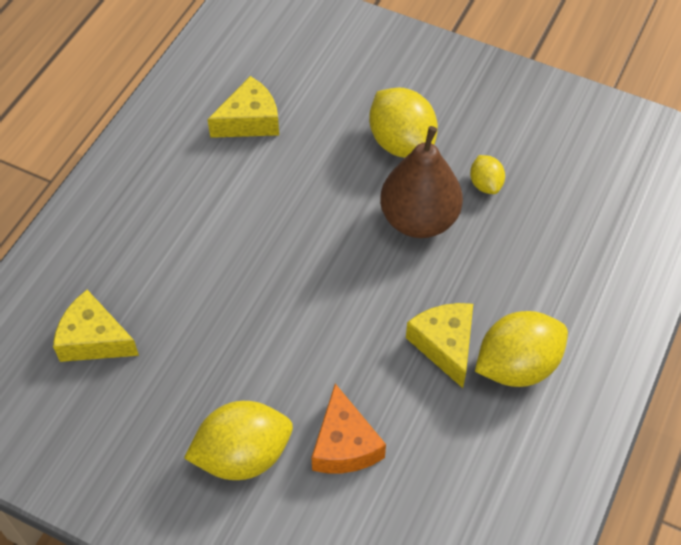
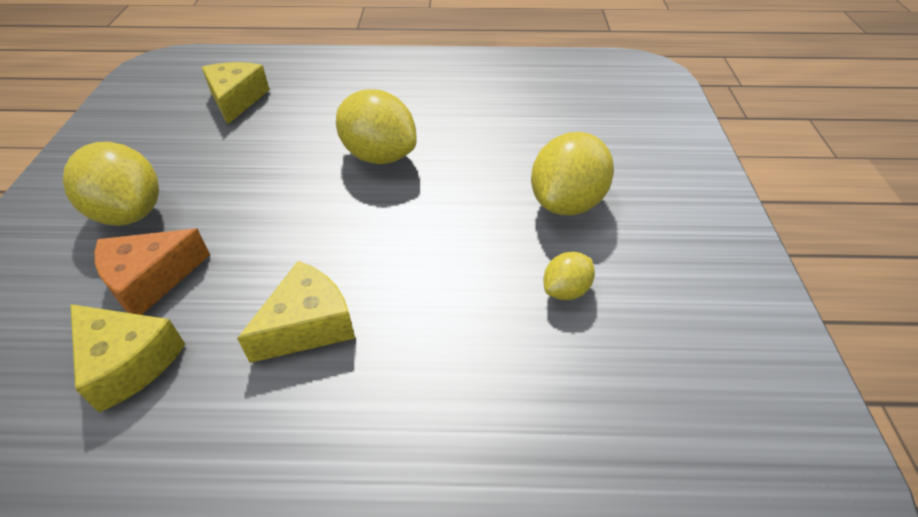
camera: 65 degrees right, 10 degrees down
yellow cheese [207,76,279,138] -> yellow cheese moved to [70,304,185,412]
brown pear [380,126,463,238] -> none
yellow lemon [475,311,568,387] -> yellow lemon moved to [336,89,417,164]

